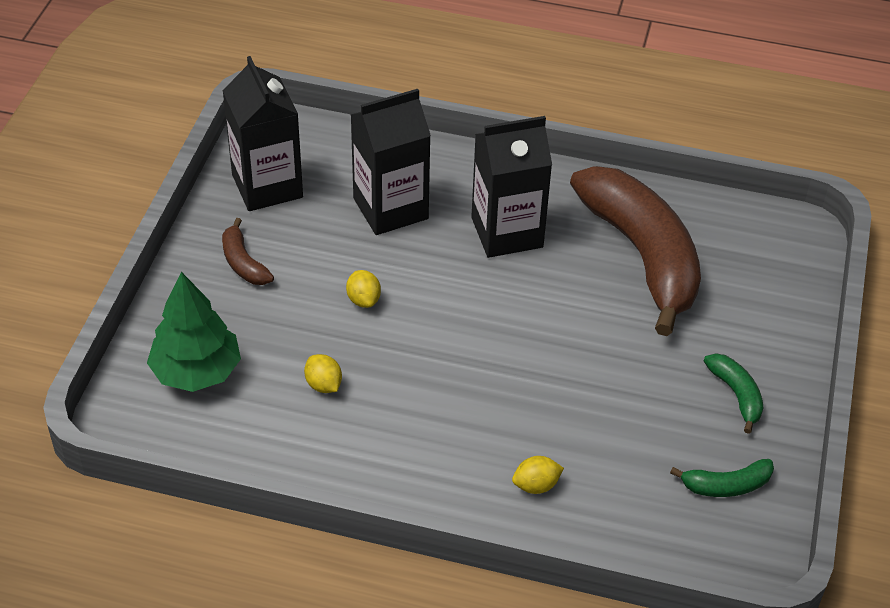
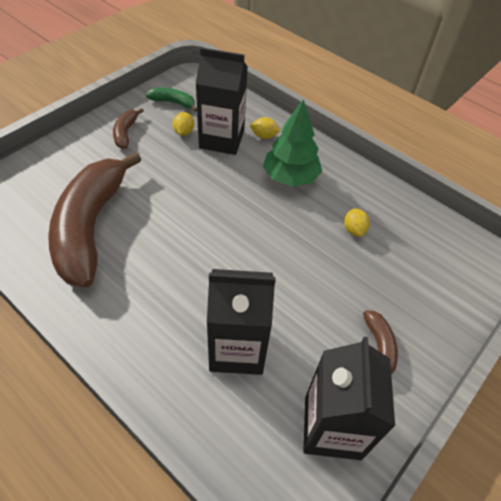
camera: 155 degrees left, 5 degrees up
green tree [147,272,241,392] -> green tree moved to [263,99,322,187]
yellow lemon [346,270,381,308] -> yellow lemon moved to [173,112,194,136]
black carton [471,116,552,258] -> black carton moved to [196,47,248,155]
green banana [704,353,763,434] -> brown banana [113,108,144,149]

